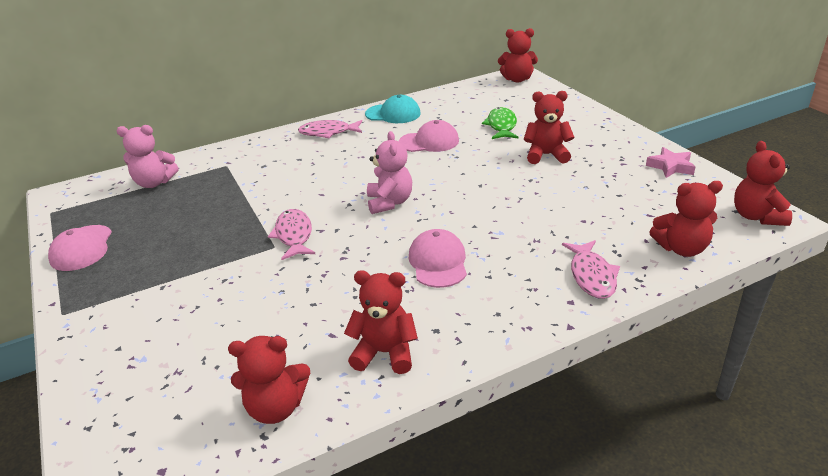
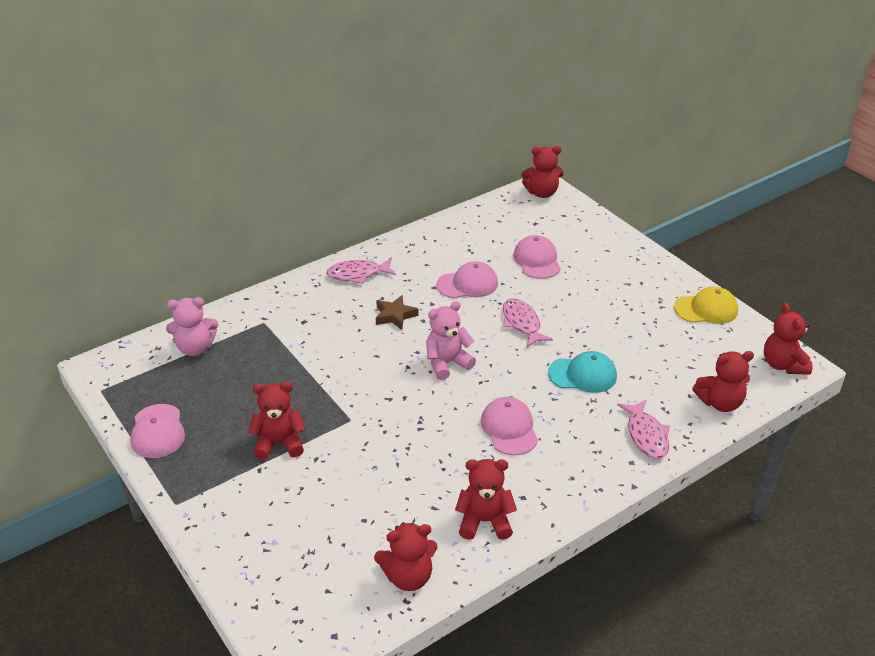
camera: 10 degrees left, 5 degrees up
pink fish [268,209,315,260] -> pink fish moved to [503,298,553,347]
turquoise cap [365,95,421,123] -> turquoise cap moved to [548,351,617,393]
pink teddy bear [367,131,412,214] -> pink teddy bear turned 105 degrees counterclockwise [426,301,476,380]
green fish [482,107,518,139] -> pink cap [513,235,561,279]
red teddy bear [524,91,574,164] -> red teddy bear moved to [248,382,306,460]
pink star [646,147,696,178] -> yellow cap [674,287,738,324]
none -> brown star [376,295,419,330]

